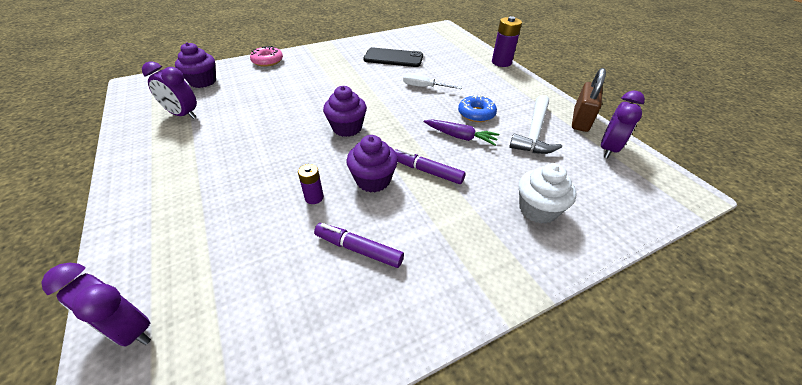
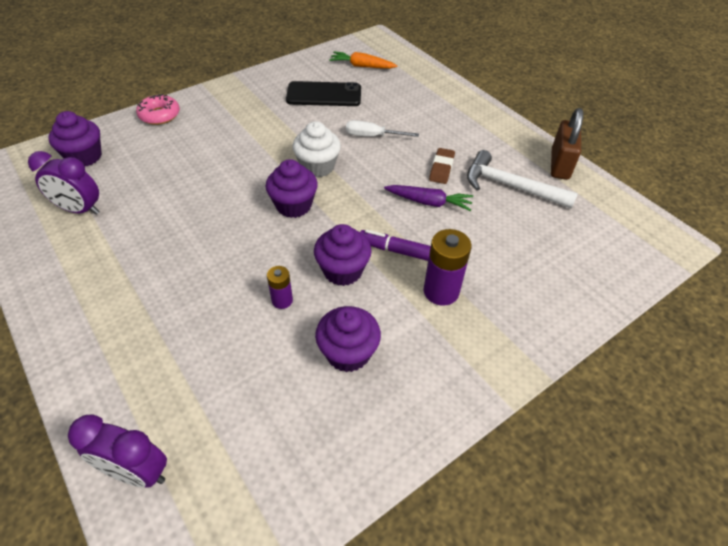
camera: 10 degrees left, 5 degrees up
purple marker [314,223,404,268] -> purple cupcake [315,306,381,372]
blue donut [458,95,497,122] -> brown eraser [429,148,455,184]
purple battery [492,16,522,67] -> purple battery moved to [424,229,472,306]
white hammer [509,95,562,154] -> white hammer turned 105 degrees clockwise [467,150,578,209]
white cupcake [519,163,577,224] -> white cupcake moved to [292,121,341,178]
purple clock [601,90,645,158] -> none
none -> orange carrot [329,51,398,69]

